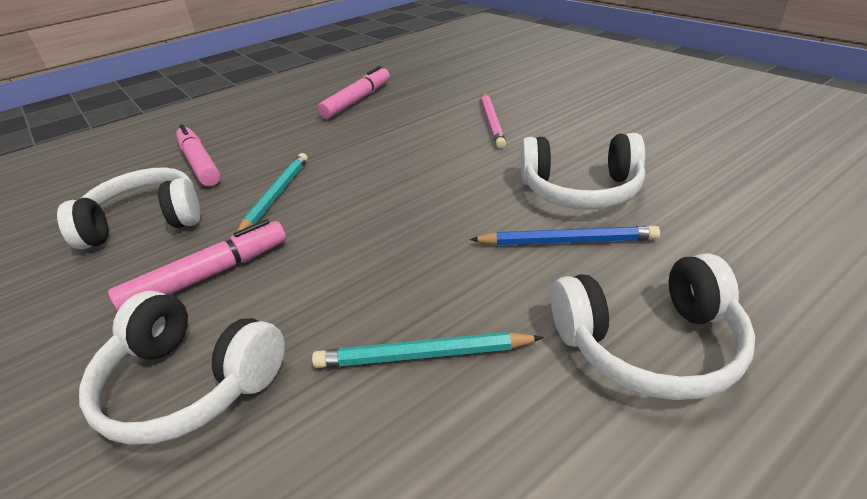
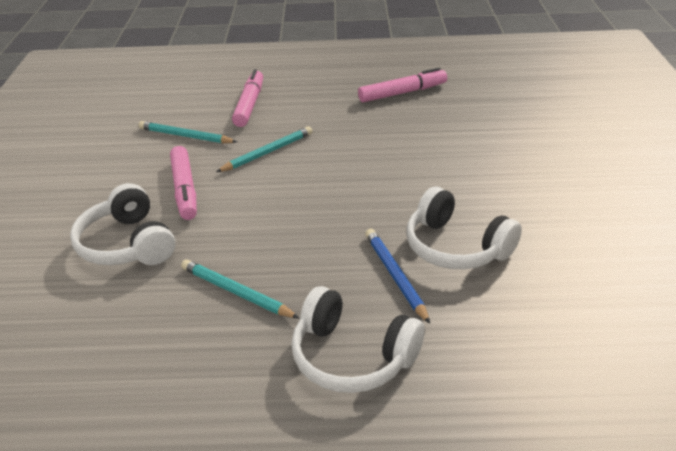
camera: 35 degrees right, 0 degrees up
white headphones [57,167,201,249] -> turquoise pencil [138,121,237,143]
pink marker [108,219,286,312] -> pink marker turned 75 degrees clockwise [170,146,197,220]
blue pencil [470,226,660,245] -> blue pencil turned 150 degrees counterclockwise [365,229,430,324]
pink pencil [481,93,506,149] -> none

